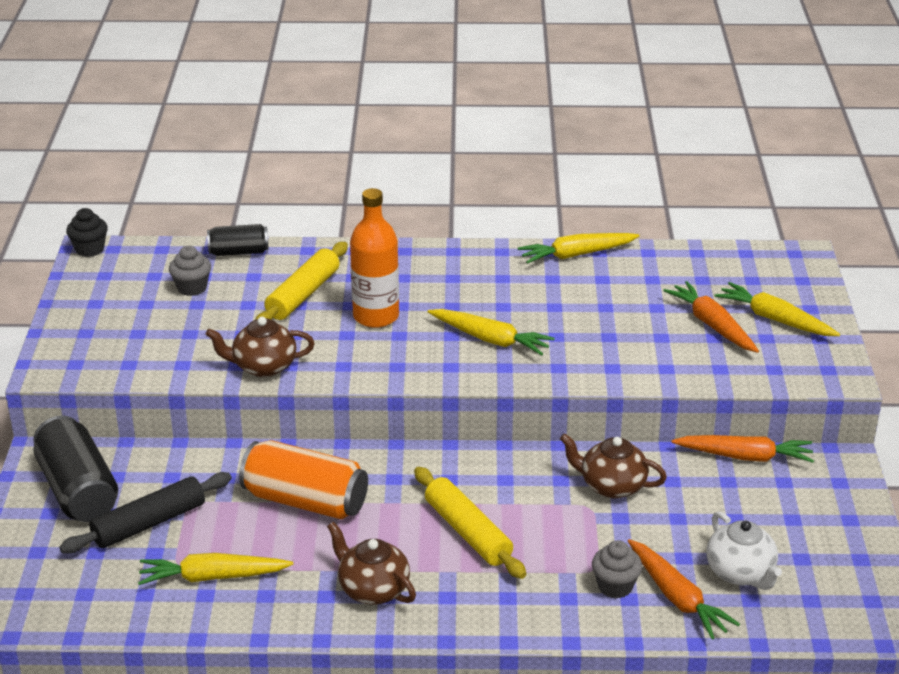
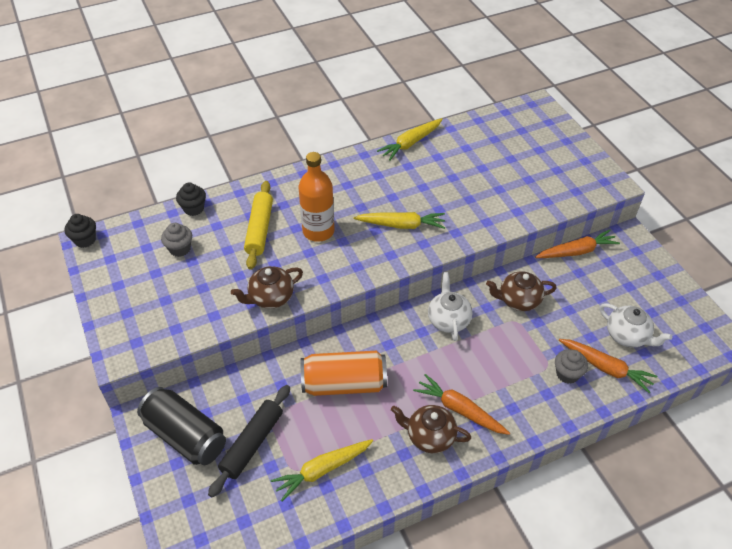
camera: 25 degrees left, 15 degrees up
black can [207,224,269,256] -> black cupcake [176,183,206,216]
yellow rolling pin [414,467,526,579] -> none
orange carrot [663,281,759,353] -> orange carrot moved to [413,374,510,435]
yellow carrot [715,282,840,336] -> none
none -> white teapot [428,272,472,341]

